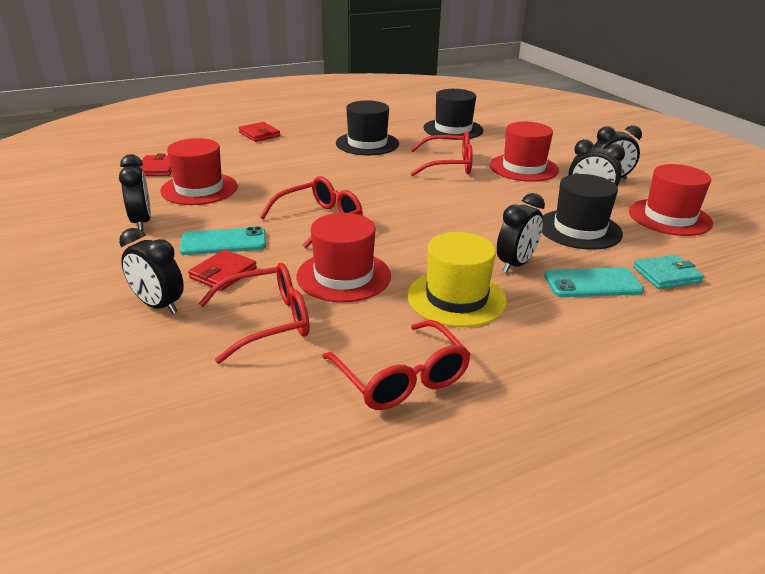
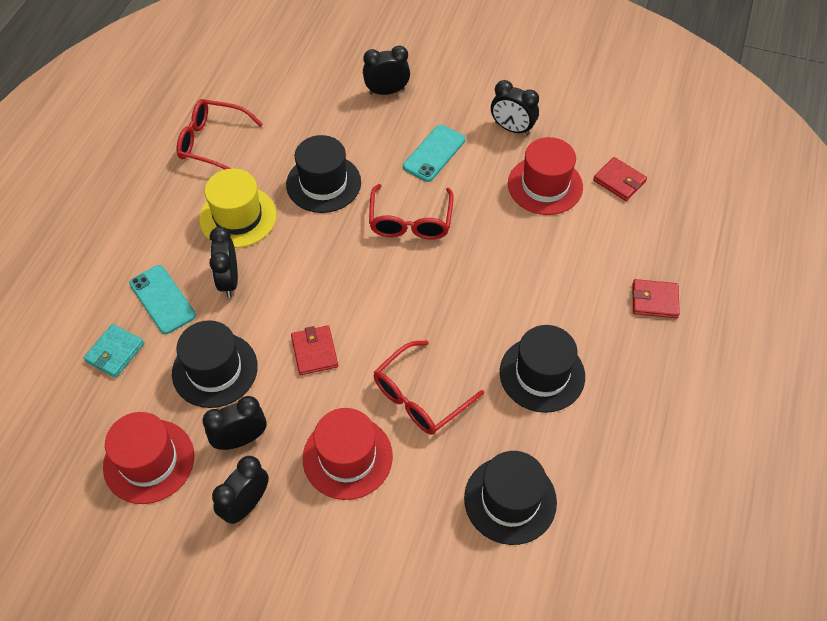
camera: 135 degrees right, 25 degrees up
red wallet [188,250,257,291] -> red wallet moved to [291,325,338,375]
red glasses [199,263,310,364] -> none
red hat [296,213,391,302] -> black hat [286,135,361,213]
turquoise phone [544,267,644,297] -> turquoise phone turned 75 degrees counterclockwise [129,265,196,334]

